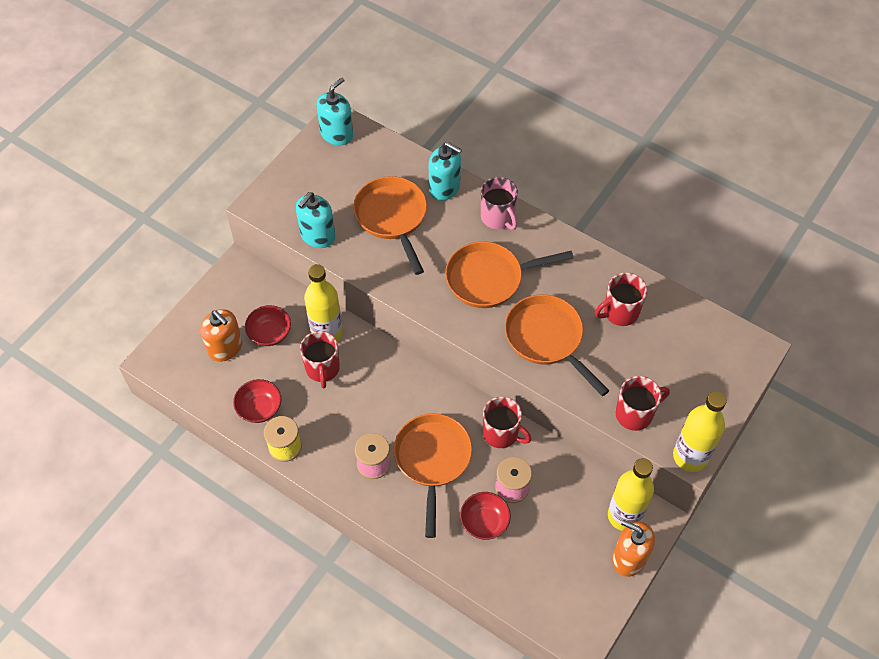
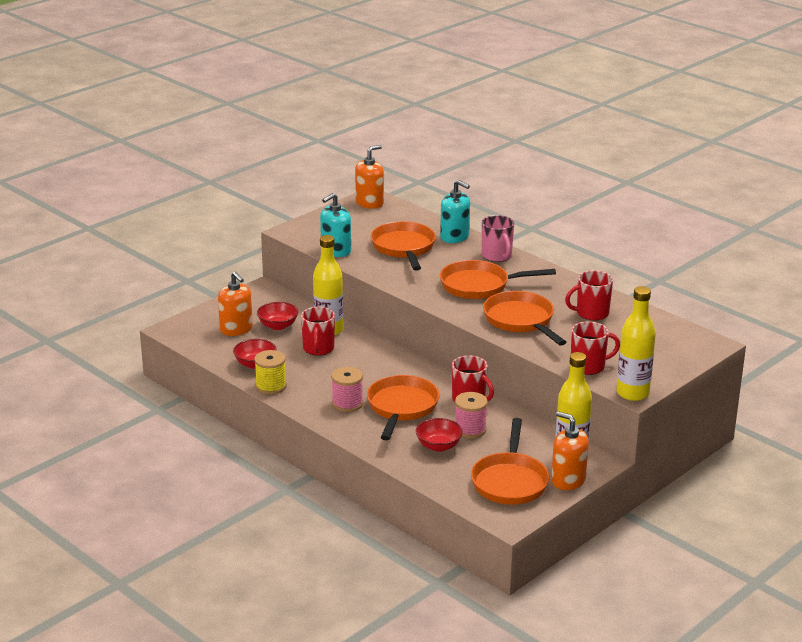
camera: 10 degrees right, 30 degrees down
turquoise soap dispenser [317,77,353,145] -> orange soap dispenser [355,145,384,209]
none -> orange pan [471,418,550,505]

